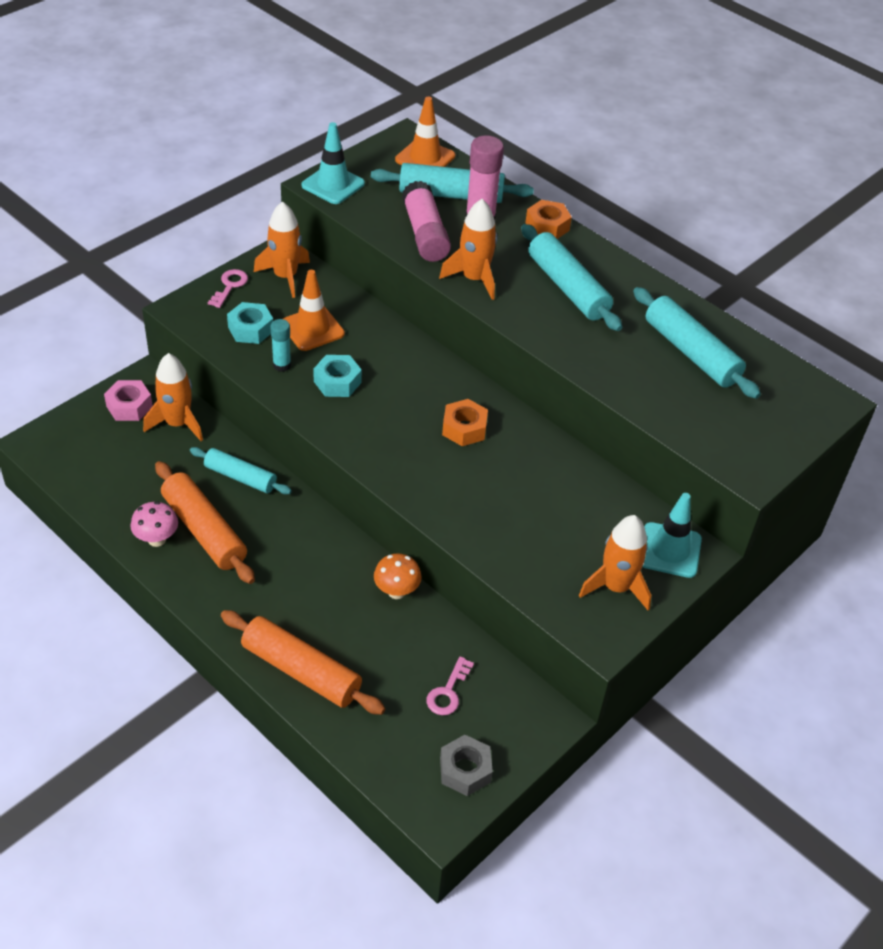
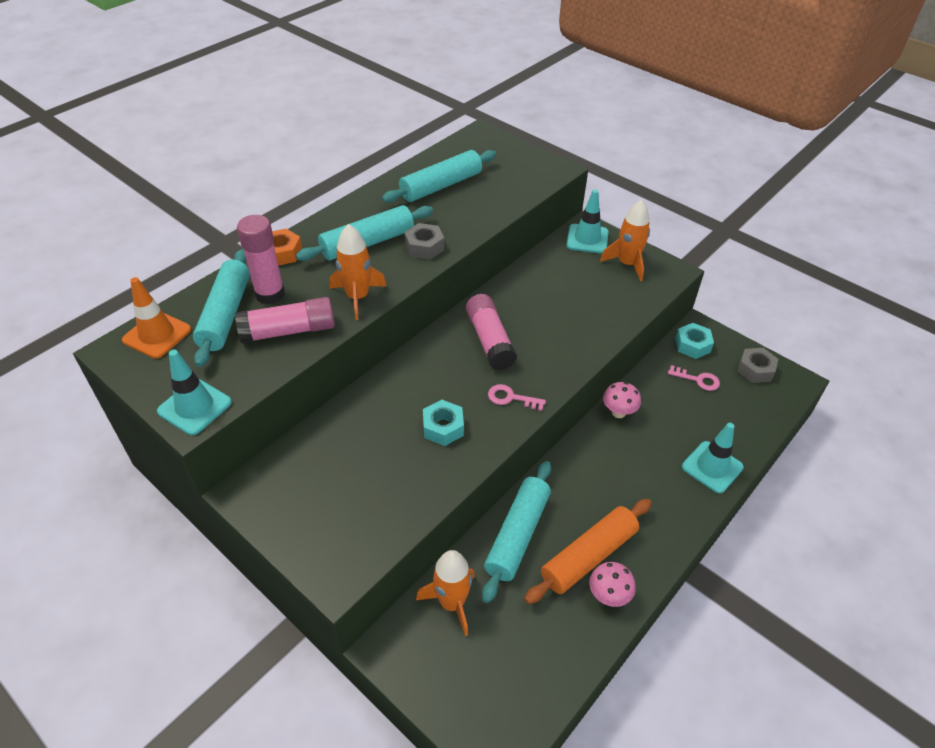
camera: 90 degrees left, 0 degrees up
pink nut [104,380,153,421] -> none
turquoise rolling pin [190,447,292,495] -> turquoise rolling pin [482,461,551,603], size x1.52
pink key [208,269,248,308] -> pink key moved to [488,384,546,411]
orange rolling pin [221,610,385,715] -> turquoise traffic cone [682,423,744,493]
turquoise nut [227,302,273,344] -> turquoise nut moved to [675,323,714,359]
orange rocket [254,201,310,298] -> none
turquoise glue stick [270,319,291,372] -> none
orange traffic cone [283,270,345,351] -> none
orange mushroom [374,553,422,599] -> pink mushroom [603,382,641,418]
orange nut [442,399,488,446] -> pink glue stick [466,294,517,370]
none -> grey nut [404,223,444,260]

